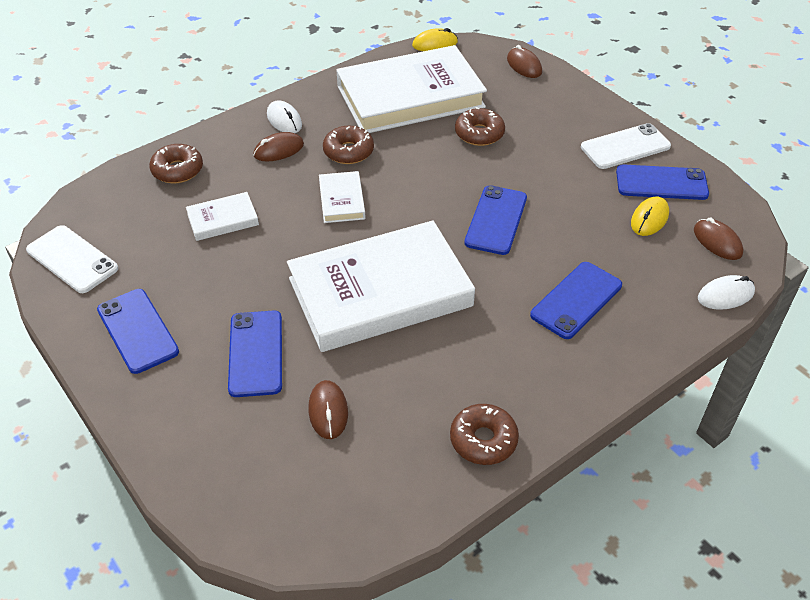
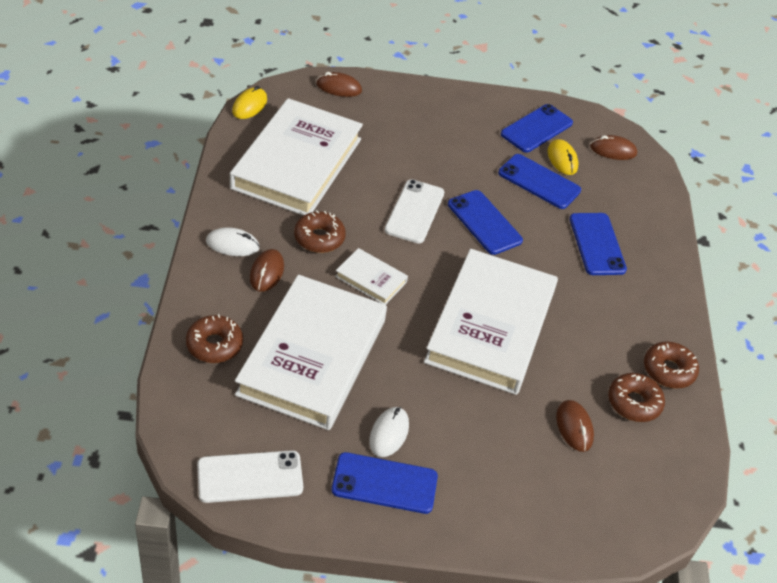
camera: 55 degrees left, 0 degrees up
white book [186,192,259,241] -> white book [235,275,387,430], size x2.33
blue phone [228,311,282,397] -> blue phone moved to [498,154,581,209]
brown mouse [309,380,348,439] -> brown mouse turned 45 degrees clockwise [556,400,594,452]
brown donut [455,107,505,146] -> brown donut moved to [608,373,665,422]
white phone [581,123,671,169] -> white phone moved to [384,179,445,244]
white mouse [698,275,755,310] -> white mouse moved to [369,407,409,457]

